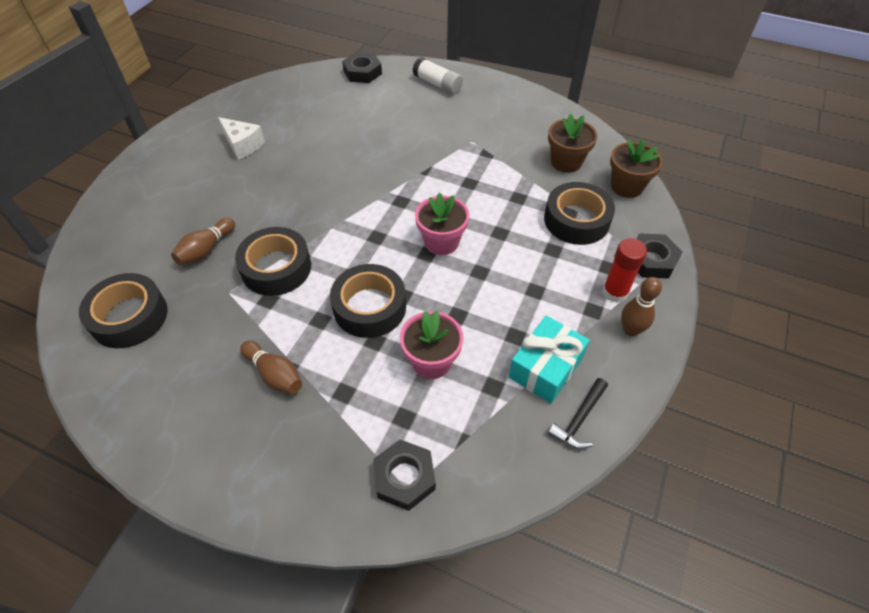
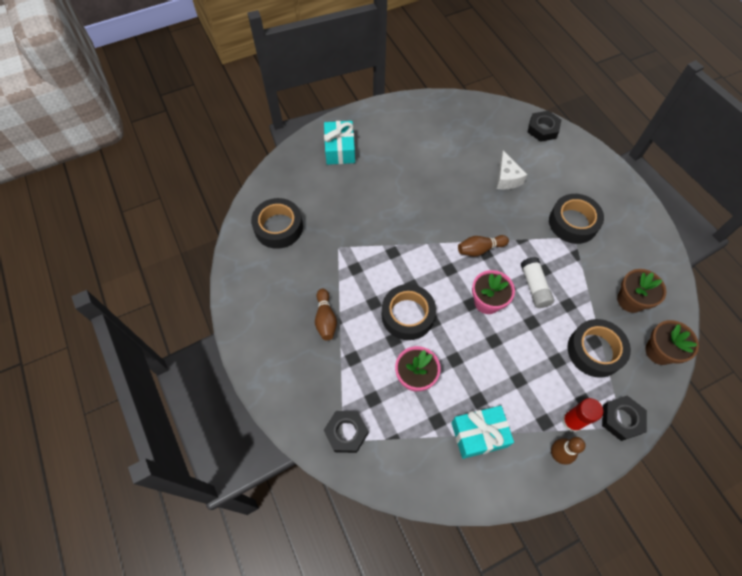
camera: 40 degrees right, 10 degrees up
brown bowling pin [171,218,235,265] -> brown bowling pin moved to [458,235,509,256]
white cheese [218,117,265,160] -> white cheese moved to [496,150,527,189]
black tape [235,227,311,296] -> black tape moved to [549,194,604,244]
white glue stick [413,57,463,94] -> white glue stick moved to [521,257,554,308]
black hammer [548,378,608,449] -> none
none -> turquoise gift [324,121,355,165]

